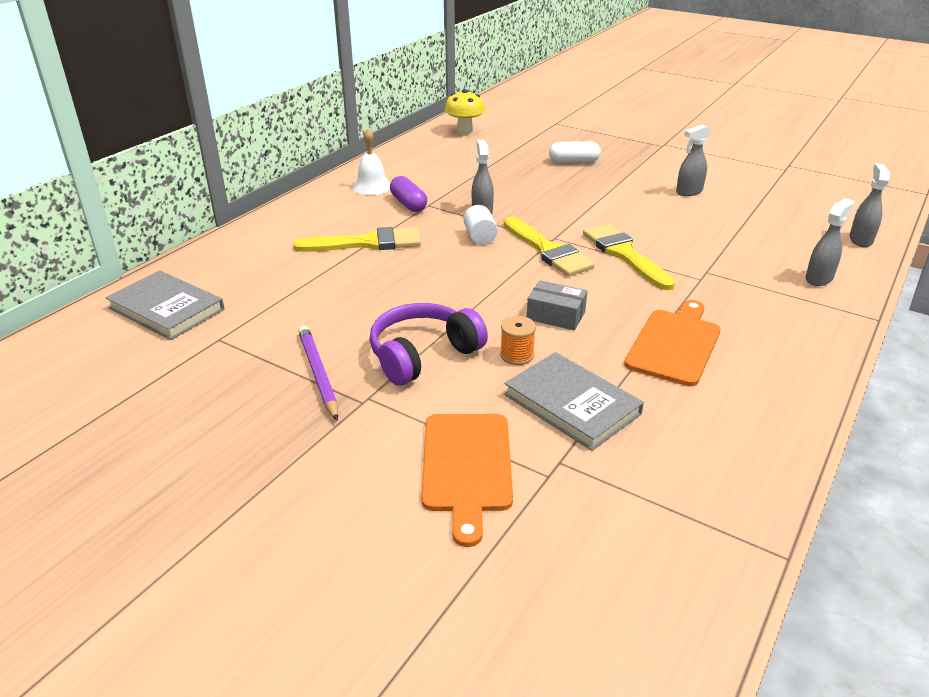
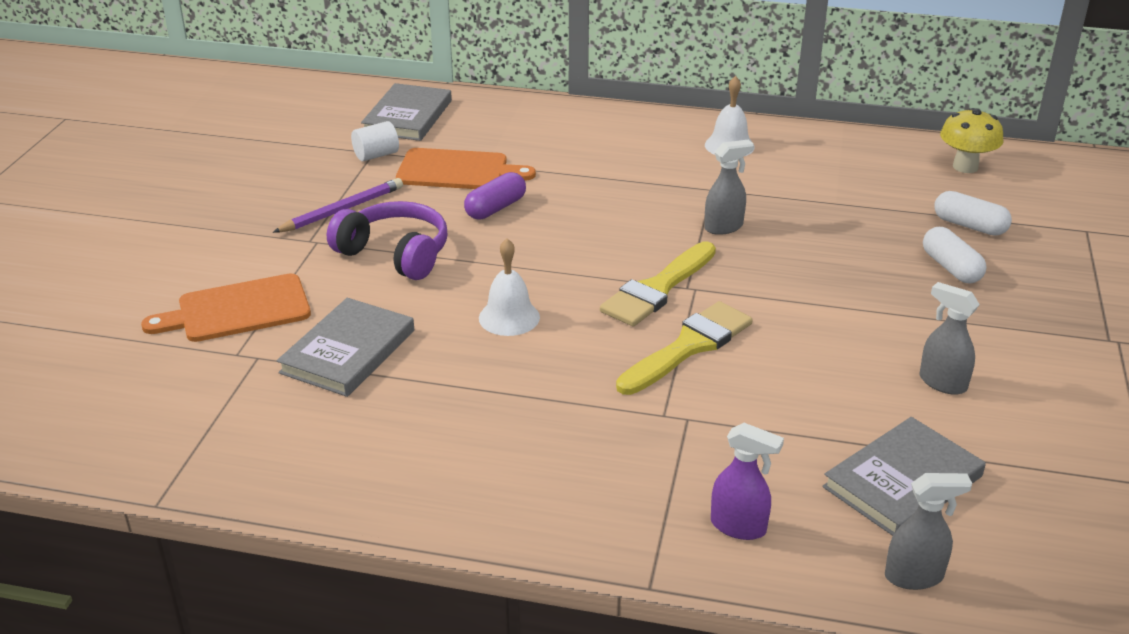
camera: 70 degrees right, 0 degrees up
yellow brush [293,227,421,252] -> none
purple capsule [390,176,427,212] -> purple capsule moved to [464,172,526,220]
white cylinder [464,205,498,245] -> white cylinder moved to [351,121,399,161]
orange spool [500,316,536,365] -> none
grey box [527,280,587,330] -> white bell [479,238,540,336]
orange cutting board [624,300,721,386] -> orange cutting board moved to [396,148,536,189]
grey spray bottle [805,198,854,286] -> purple spray bottle [711,423,784,540]
none -> grey book [822,417,986,536]
none -> white capsule [934,191,1012,236]

